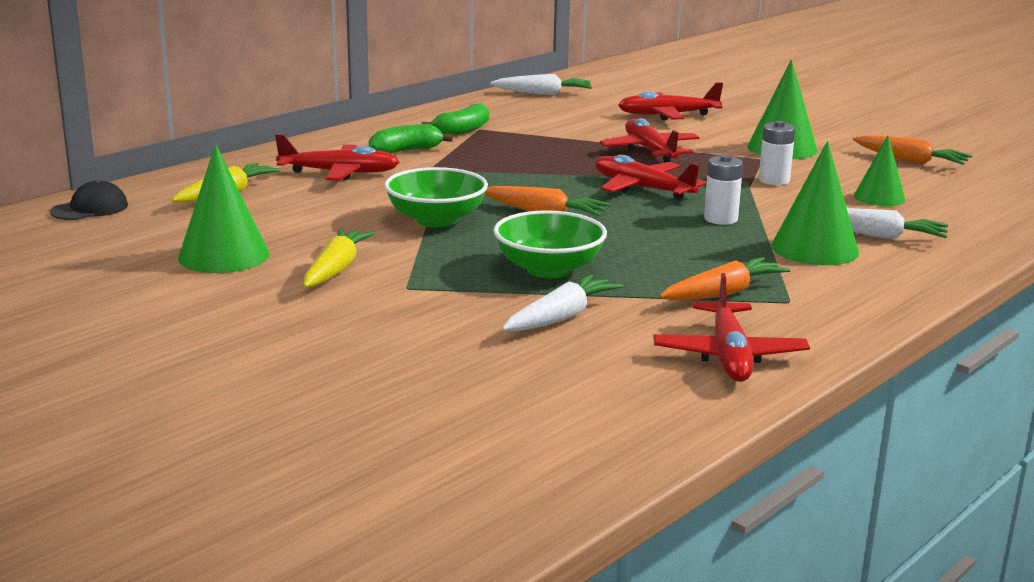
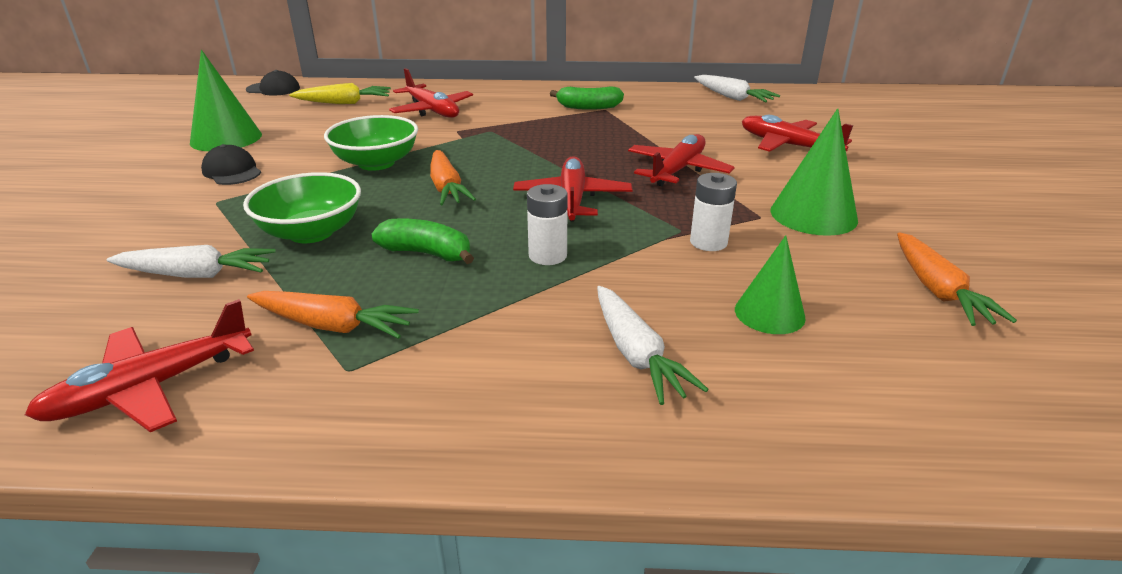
camera: 50 degrees right, 10 degrees up
yellow carrot [304,229,375,287] -> black cap [201,144,261,185]
green banana [369,124,453,154] -> green banana moved to [372,219,474,264]
green cone [771,141,859,265] -> none

